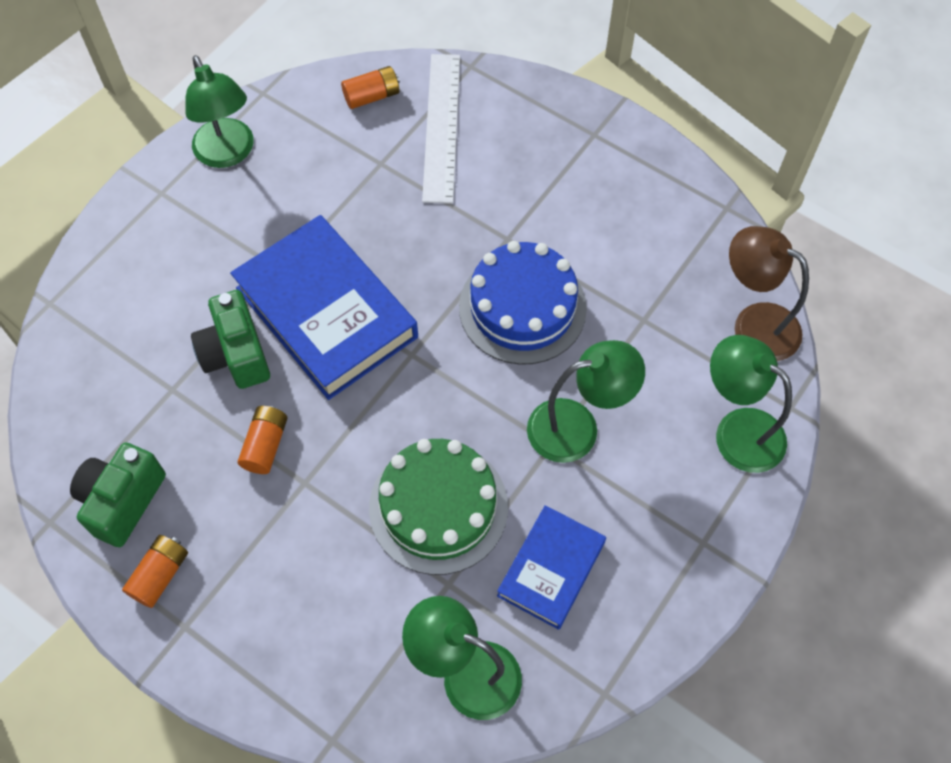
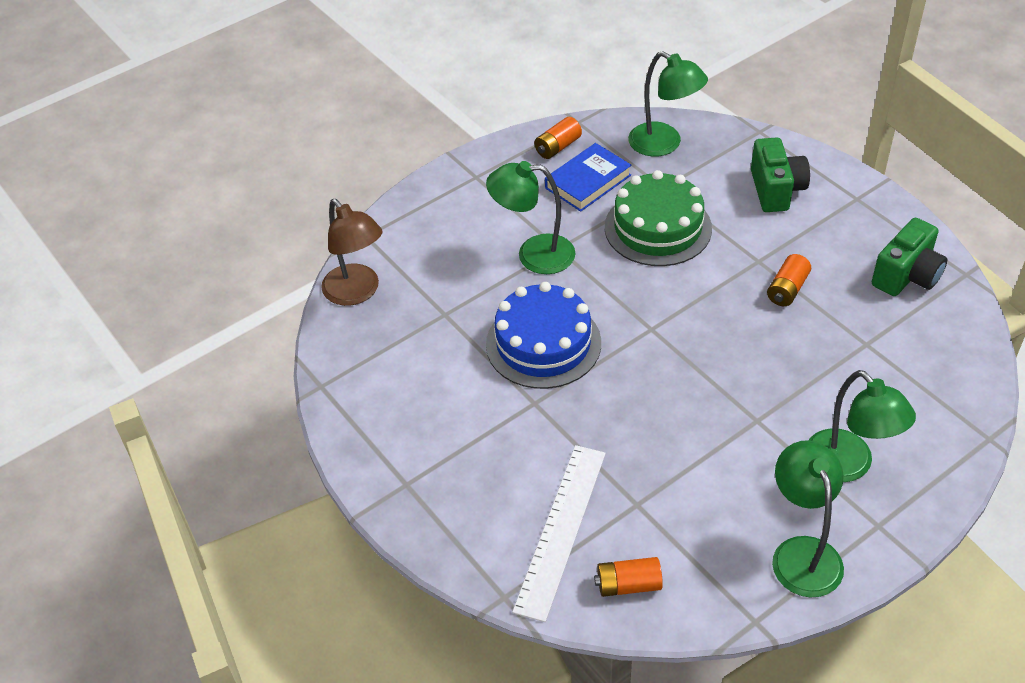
camera: 160 degrees left, 15 degrees down
orange battery [122,535,188,608] -> orange battery moved to [534,117,582,159]
green camera [191,290,270,389] -> green camera moved to [751,137,810,212]
blue book [230,215,418,400] -> none
green lamp [710,335,792,473] -> green lamp moved to [809,370,916,482]

